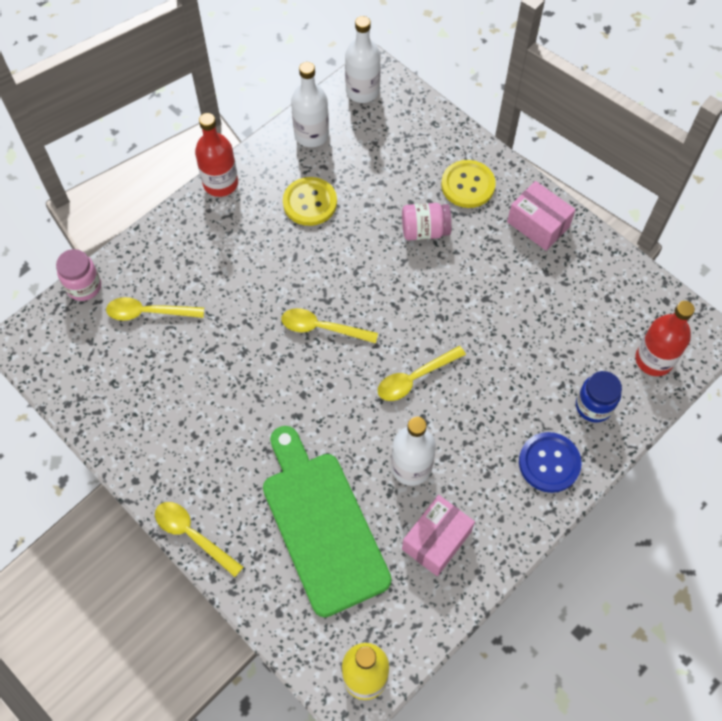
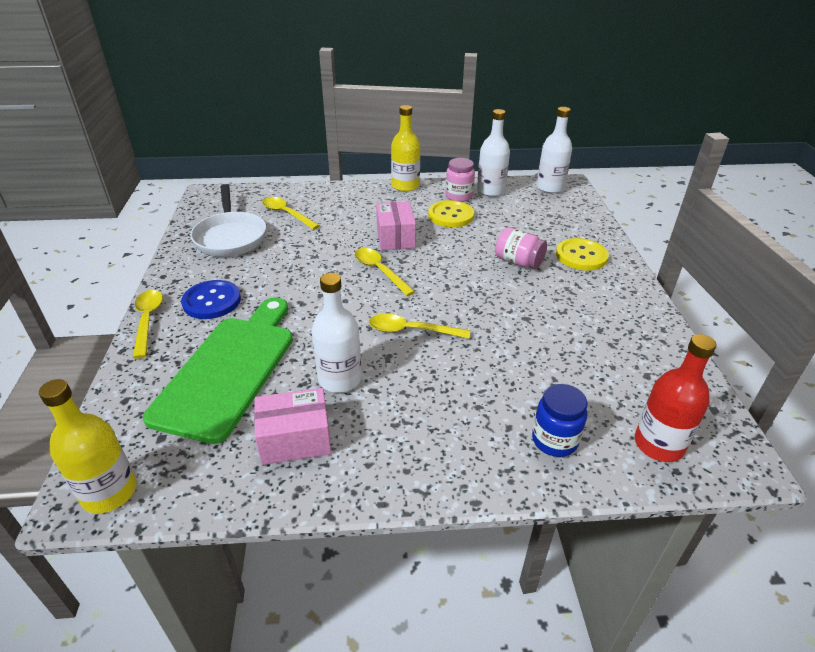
camera: 40 degrees right, 25 degrees down
pink jar [56,249,101,301] -> pink jar moved to [445,158,475,202]
red bottle [195,113,238,197] -> yellow bottle [391,105,420,192]
pink box [507,181,576,251] -> pink box moved to [376,201,416,250]
blue button [519,432,582,493] -> blue button moved to [181,280,241,319]
none -> white pan [190,184,266,257]

